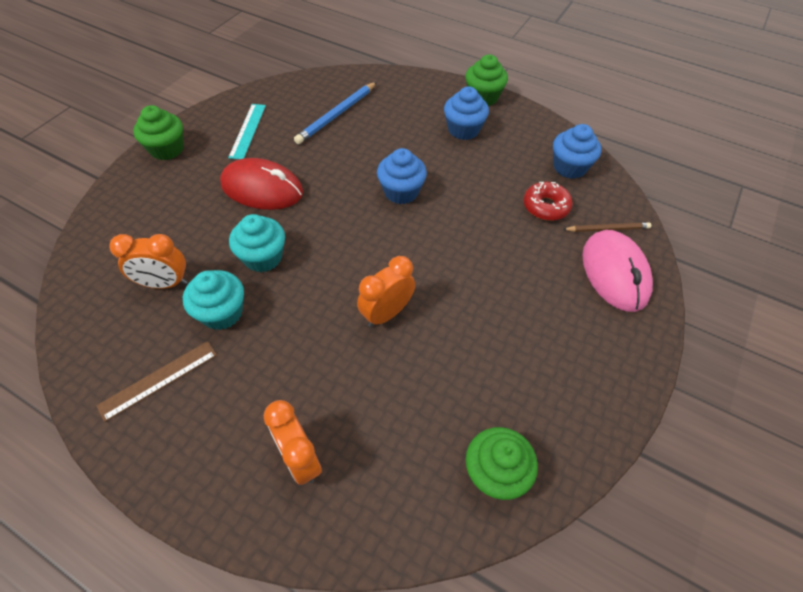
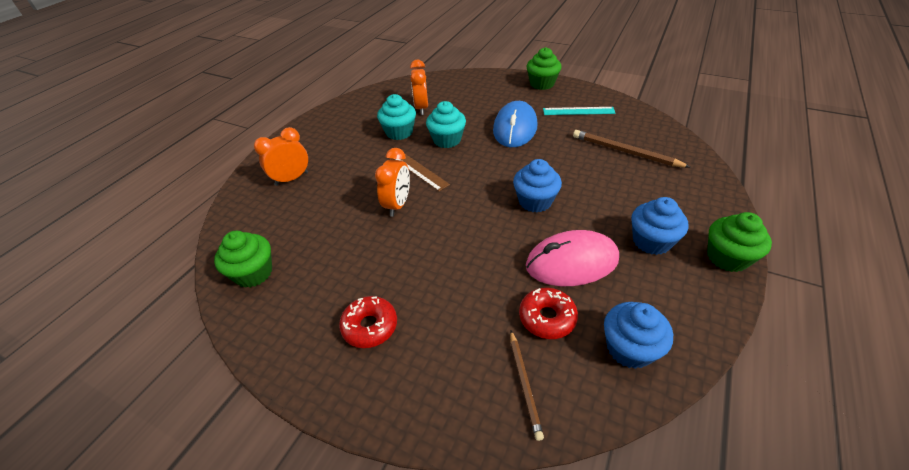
camera: 90 degrees right, 10 degrees down
brown ruler [96,341,217,422] -> brown ruler moved to [394,154,450,191]
red mouse [220,158,303,210] -> blue mouse [493,101,537,147]
blue pencil [294,82,377,144] -> brown pencil [573,130,691,168]
orange clock [357,256,415,327] -> orange clock turned 60 degrees clockwise [375,148,410,217]
pink mouse [582,230,653,312] -> pink mouse moved to [526,230,619,286]
none -> red donut [339,296,397,348]

